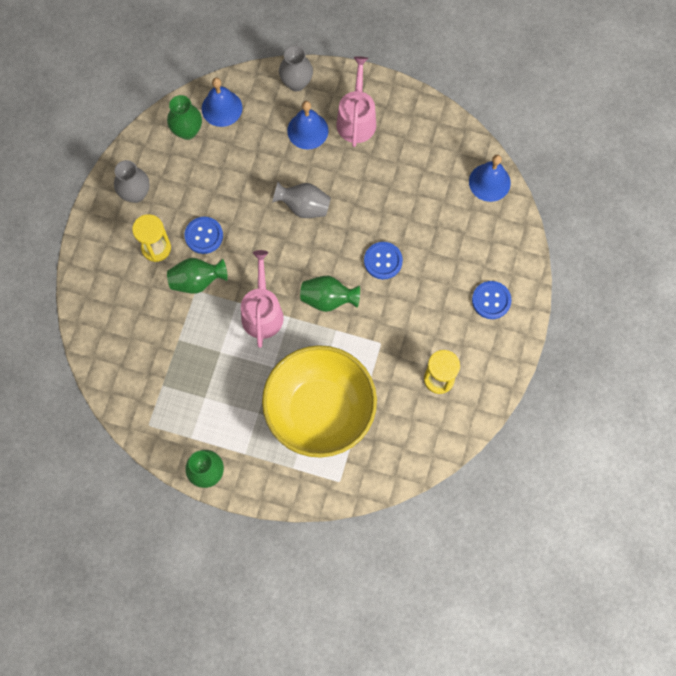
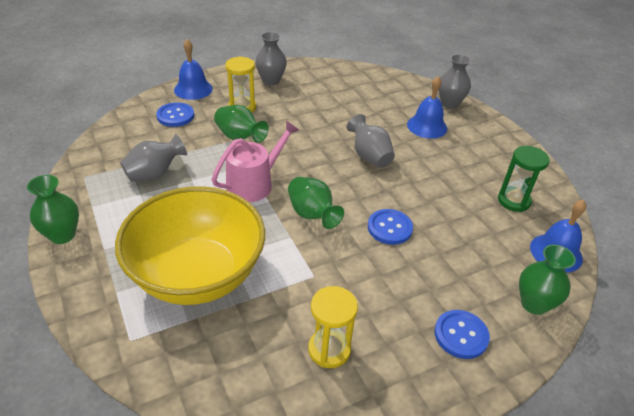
camera: 45 degrees right, 30 degrees down
green vase [167,95,202,140] -> green vase moved to [519,245,576,315]
blue button [184,217,223,254] -> blue button moved to [156,102,194,127]
blue bell [202,78,242,127] -> blue bell moved to [174,39,213,100]
pink watering can [336,57,376,147] -> none
none -> grey vase [120,134,187,182]
none -> green hourglass [498,146,550,212]

